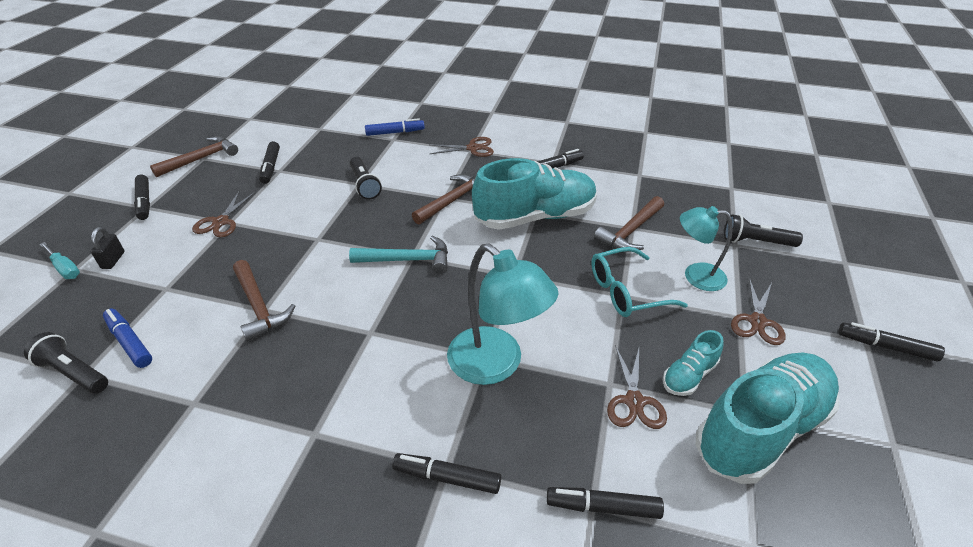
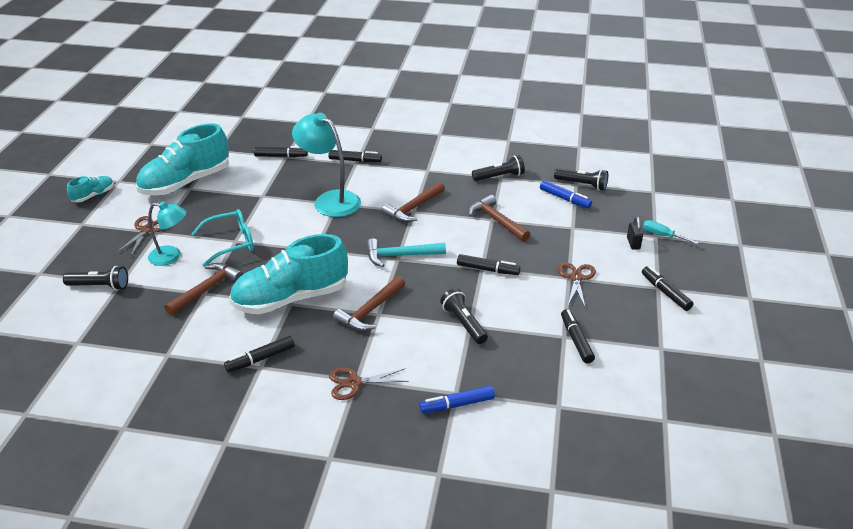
camera: 175 degrees right, 5 degrees down
brown hammer [150,136,238,177] -> brown hammer moved to [382,182,445,222]
brown scissors [607,345,667,429] -> none
turquoise shoe [663,330,723,396] -> turquoise shoe moved to [67,176,114,203]
black marker [839,322,945,361] -> black marker moved to [457,254,521,275]
none -> black flashlight [472,155,525,181]

